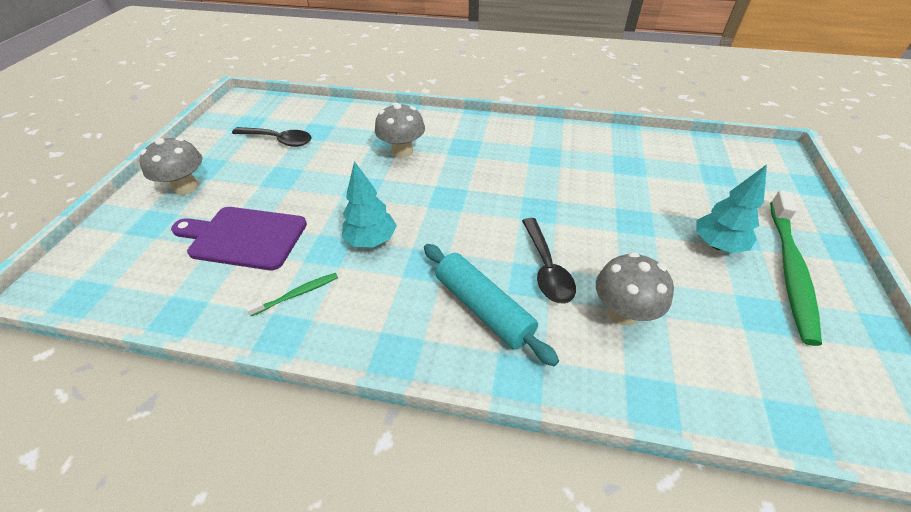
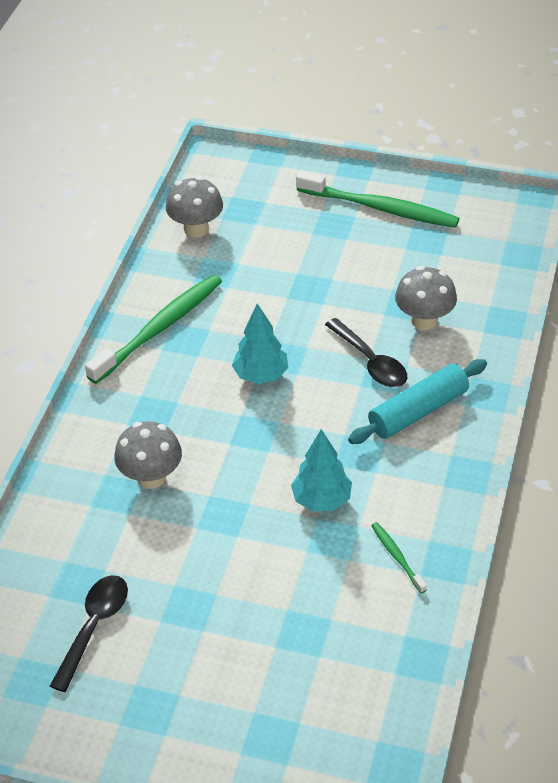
camera: 85 degrees left, 0 degrees up
grey mushroom [139,137,202,195] -> grey mushroom moved to [166,177,223,237]
purple cutting board [171,207,307,270] -> none
black spoon [522,218,576,304] -> black spoon turned 60 degrees clockwise [325,318,407,387]
turquoise tree [696,164,767,253] -> turquoise tree moved to [232,303,288,384]
none -> green toothbrush [85,275,222,384]

